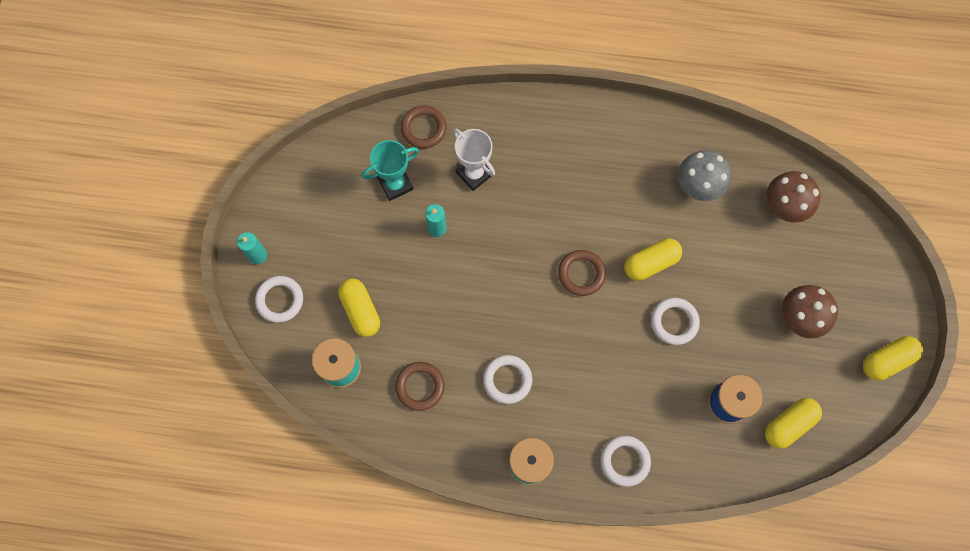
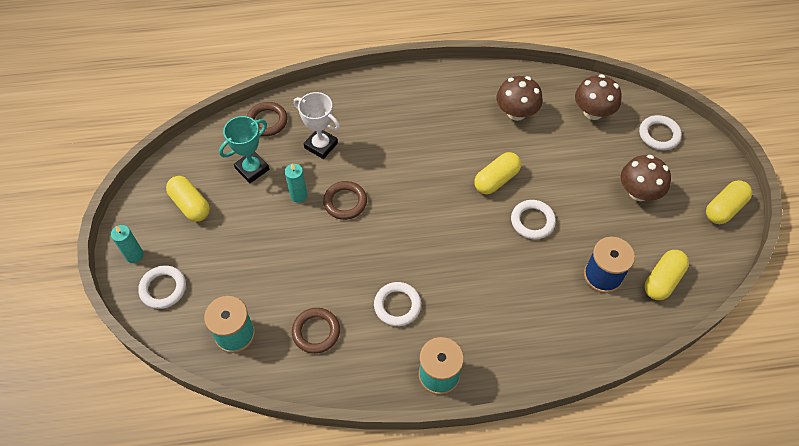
camera: 15 degrees left, 15 degrees down
yellow capsule [338,279,380,337] -> yellow capsule moved to [166,176,210,222]
brown ring [558,250,606,296] -> brown ring moved to [323,181,367,220]
white ring [601,436,651,487] -> white ring moved to [639,115,682,150]
grey mushroom [678,150,731,201] -> brown mushroom [497,76,543,121]

